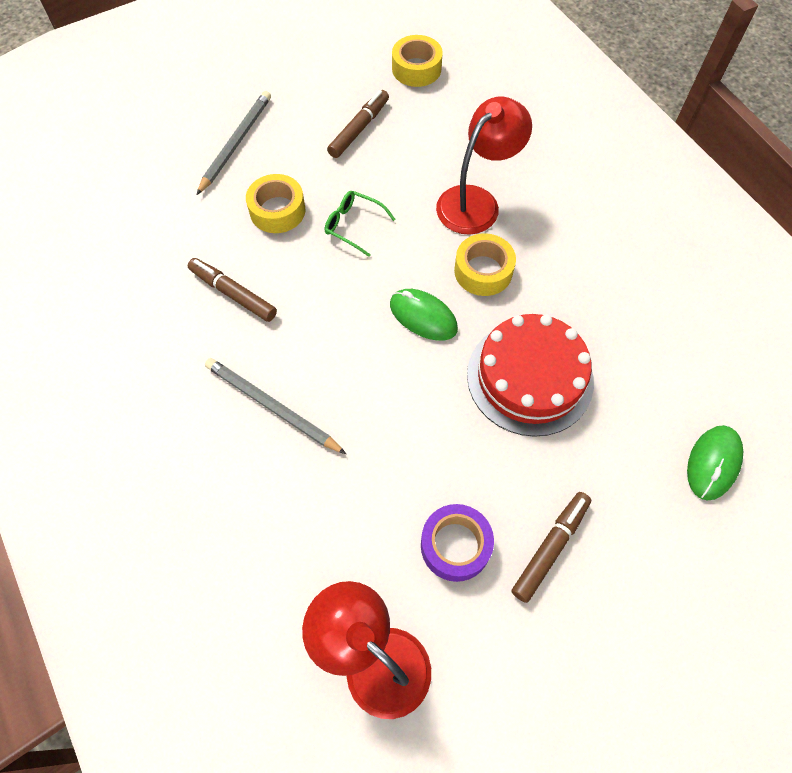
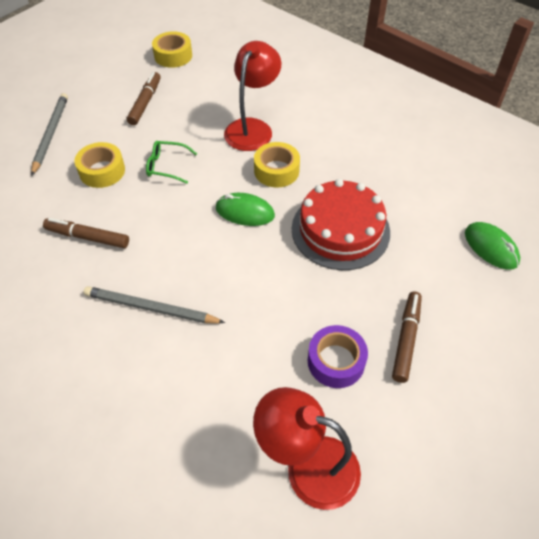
camera: 20 degrees left, 10 degrees down
green mouse [687,425,743,500] -> green mouse turned 45 degrees counterclockwise [465,222,520,269]

